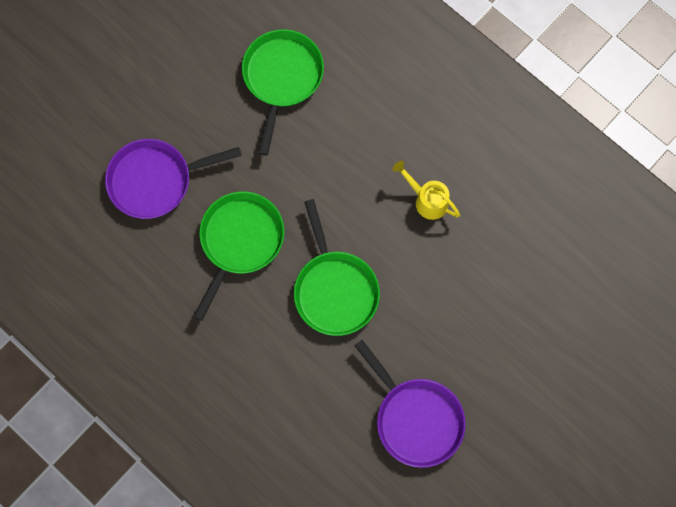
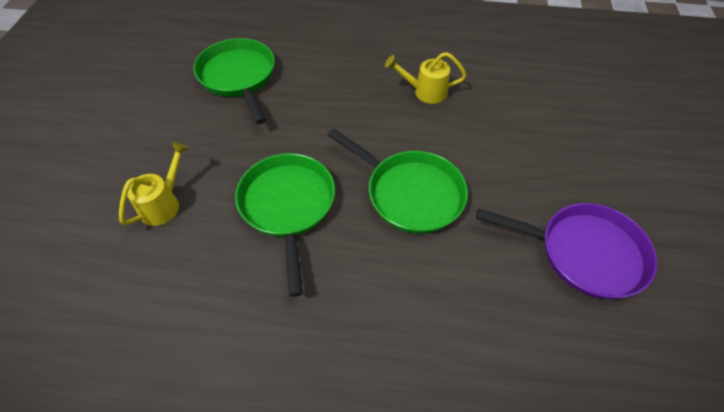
camera: 35 degrees left, 20 degrees down
purple pan [105,139,242,219] -> yellow watering can [119,142,189,226]

